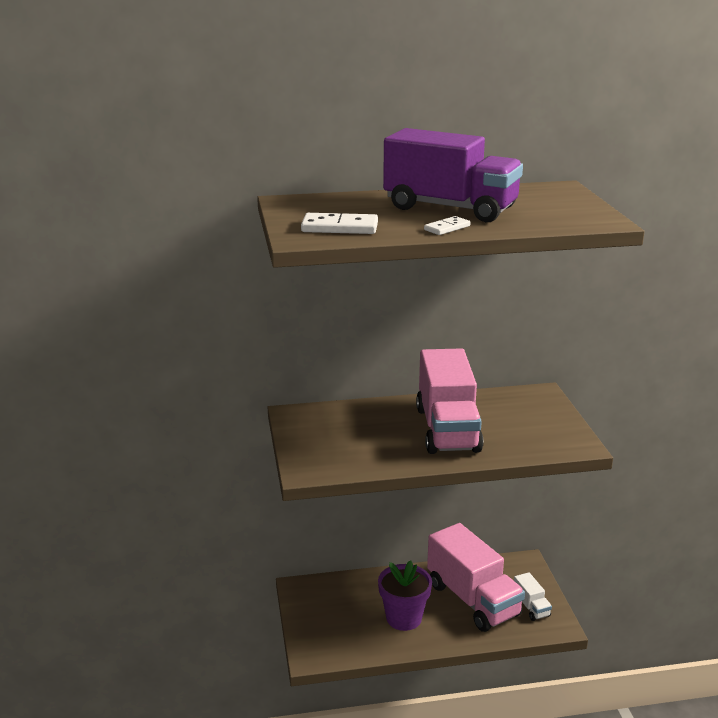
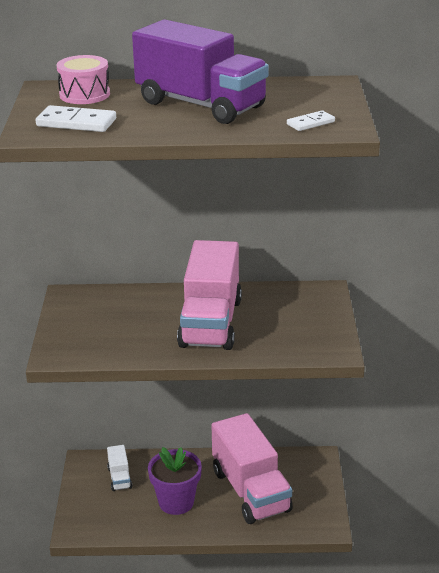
camera: 10 degrees right, 5 degrees up
white domino [424,216,471,235] -> white domino moved to [287,110,335,131]
white truck [514,572,552,621] -> white truck moved to [107,445,132,491]
none -> pink drum [57,55,110,104]

